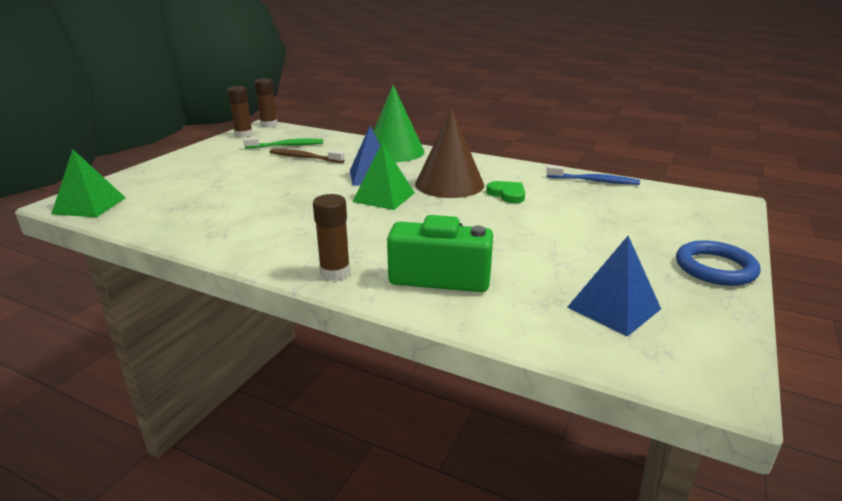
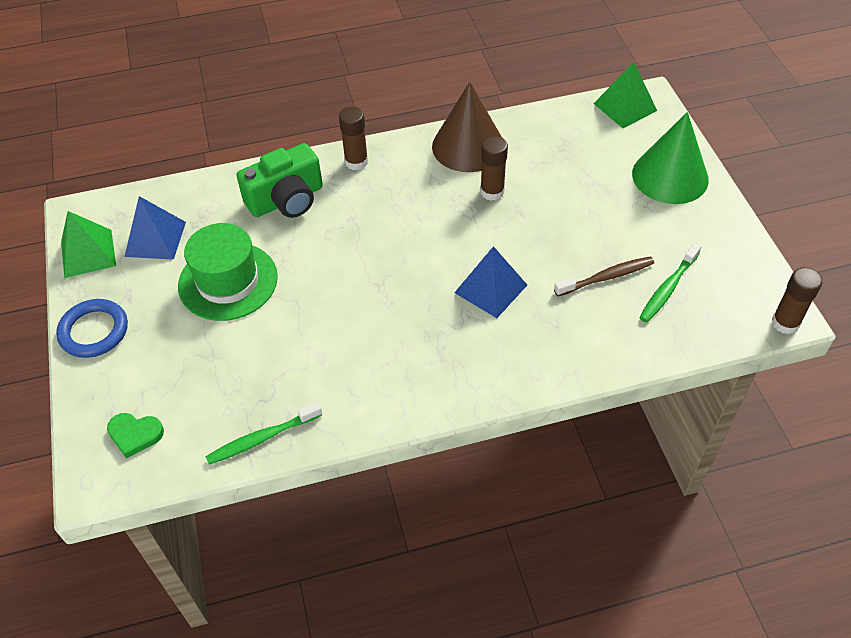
camera: 140 degrees right, 25 degrees up
brown glue stick [227,86,253,138] -> brown glue stick moved to [480,136,508,201]
green pyramid [352,142,415,210] -> green pyramid moved to [61,211,116,278]
green cone [373,85,424,162] -> green cone moved to [632,112,709,204]
brown cone [415,108,484,198] -> brown cone moved to [432,82,502,172]
green heart [486,181,525,203] -> green heart moved to [107,413,164,459]
blue toothbrush [546,165,640,185] -> green toothbrush [205,402,322,465]
none -> green hat [178,223,278,321]

